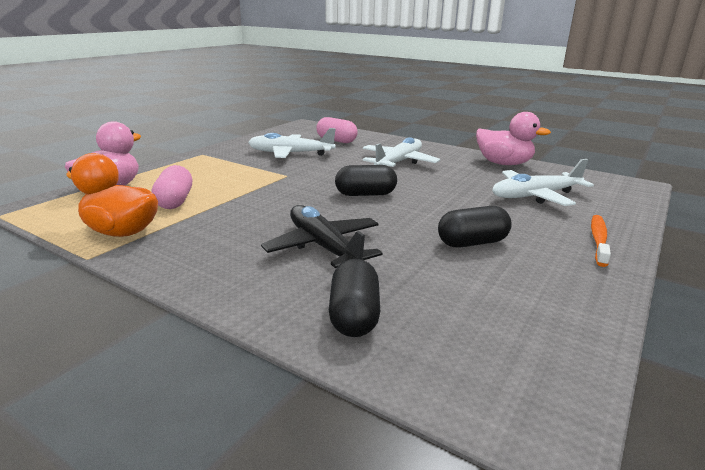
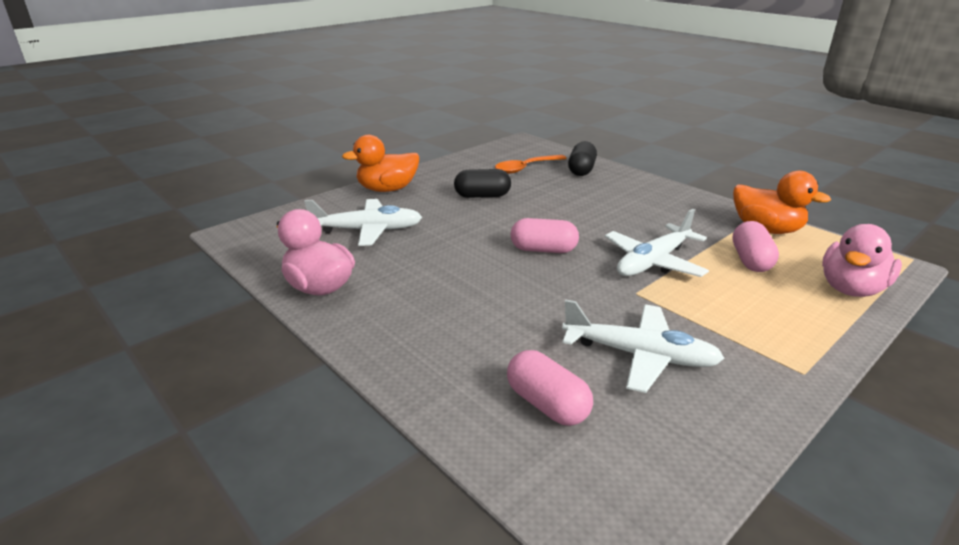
camera: 165 degrees left, 5 degrees up
black plane [261,205,383,268] -> none
black capsule [335,165,397,196] -> pink capsule [510,218,579,253]
white plane [363,137,440,167] -> white plane moved to [605,209,709,277]
orange toothbrush [591,215,611,267] -> orange duck [342,135,419,192]
none -> orange spoon [495,155,567,174]

